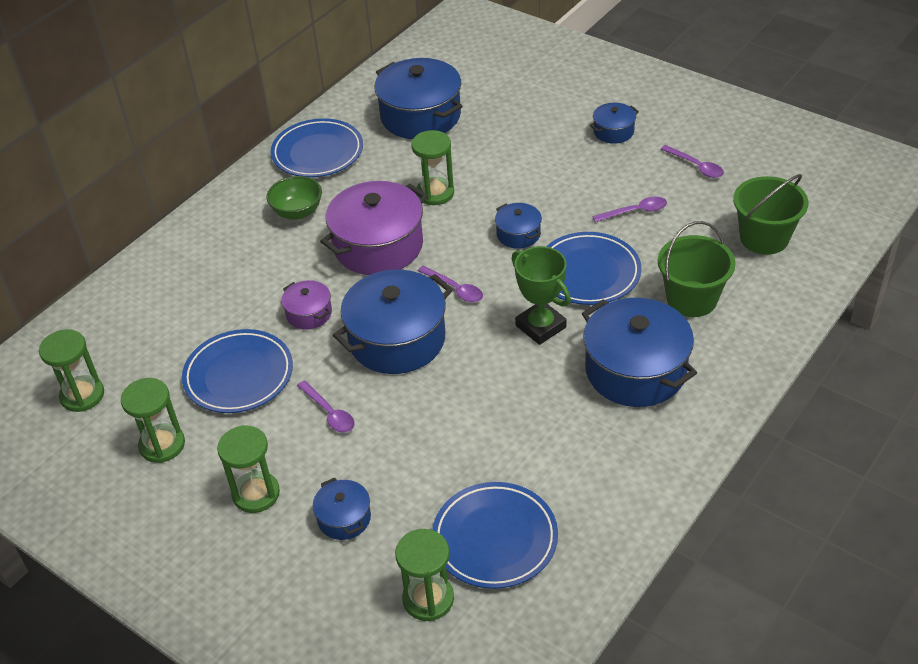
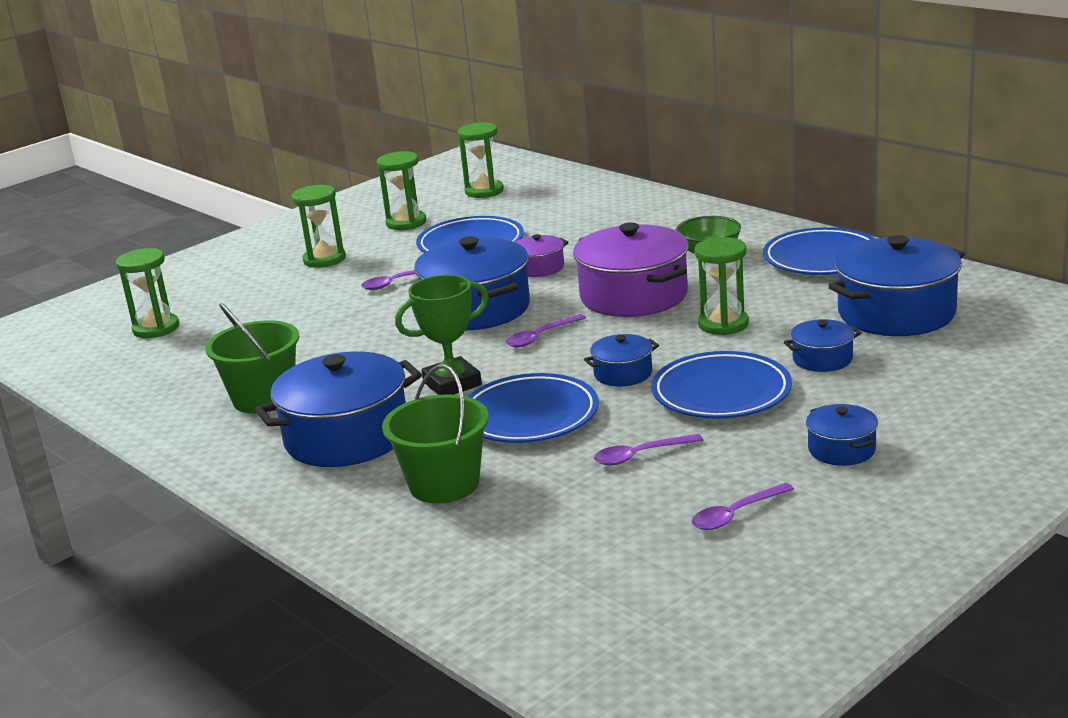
camera: 100 degrees right, 20 degrees down
blue pot [312,478,371,540] -> blue pot moved to [784,319,861,372]
blue plate [432,482,558,589] -> blue plate moved to [651,351,792,418]
purple spoon [592,197,667,222] -> purple spoon turned 75 degrees clockwise [594,434,703,465]
green bucket [733,174,808,255] -> green bucket moved to [205,303,299,413]

